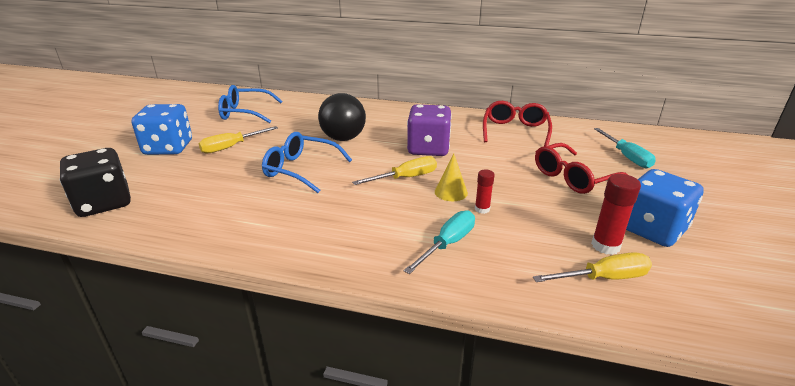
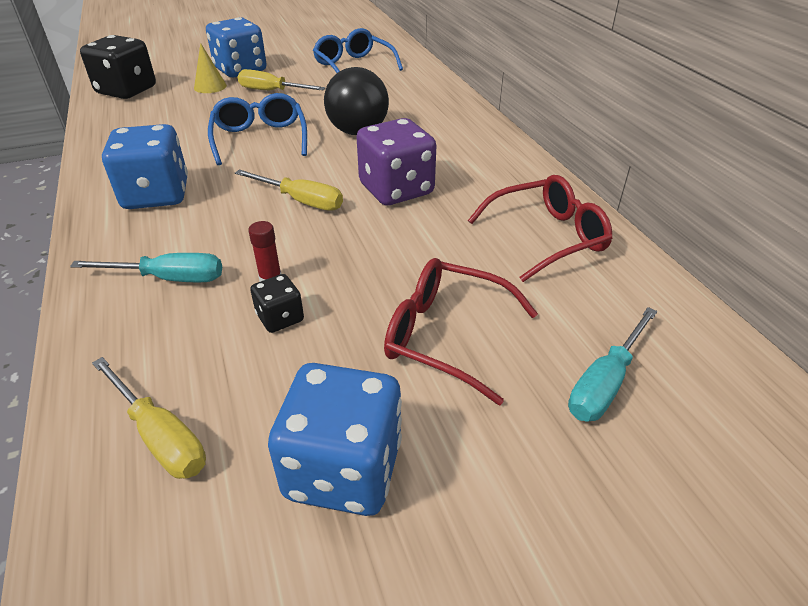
camera: 55 degrees right, 10 degrees up
yellow cone [435,154,468,201] -> yellow cone moved to [194,43,227,93]
red glue stick [591,174,641,255] -> none
none -> blue dice [102,124,188,209]
none -> black dice [250,274,304,333]

